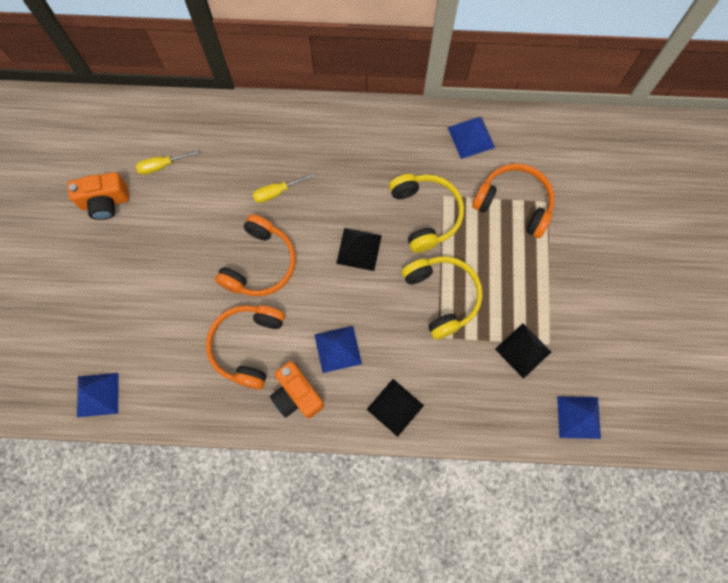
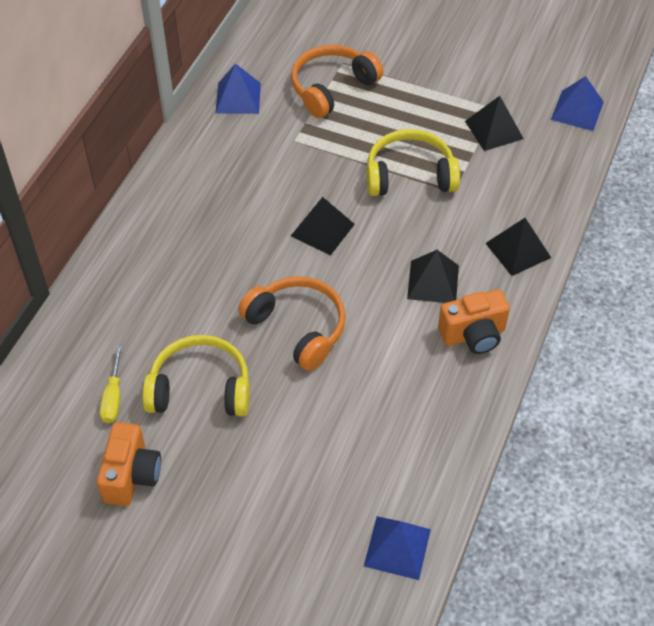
camera: 70 degrees left, 20 degrees down
orange headphones [206,305,285,390] -> none
yellow screwdriver [252,173,314,203] -> none
blue pyramid [314,326,362,373] -> black pyramid [407,250,459,303]
yellow headphones [389,174,464,253] -> yellow headphones moved to [142,335,250,416]

